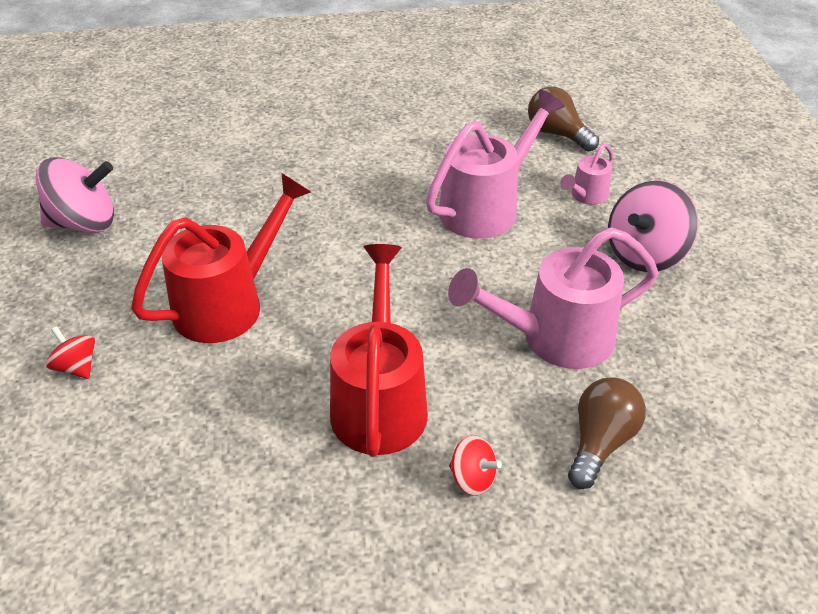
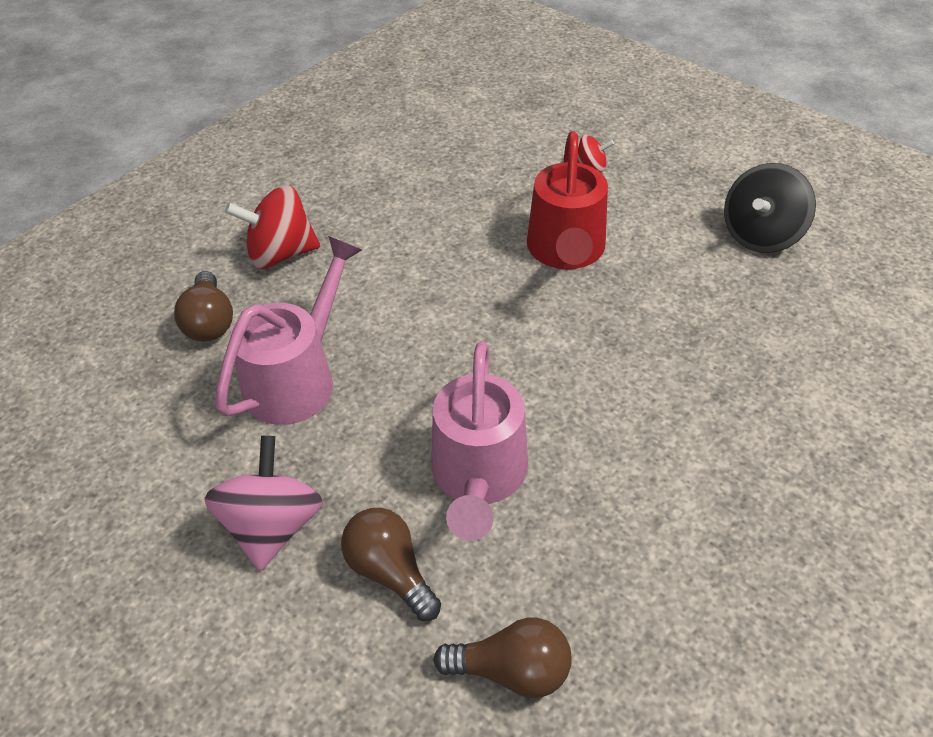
camera: 140 degrees right, 5 degrees up
pink spinning top [36,157,114,233] -> black spinning top [724,163,816,253]
red watering can [330,244,428,457] -> none
red spinning top [449,435,502,496] -> red spinning top [225,185,320,269], size x1.96
pink watering can [561,143,614,205] -> brown light bulb [341,508,441,621]

